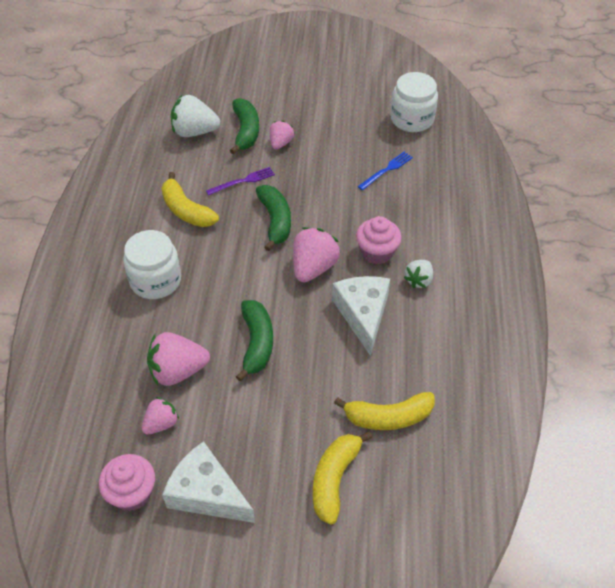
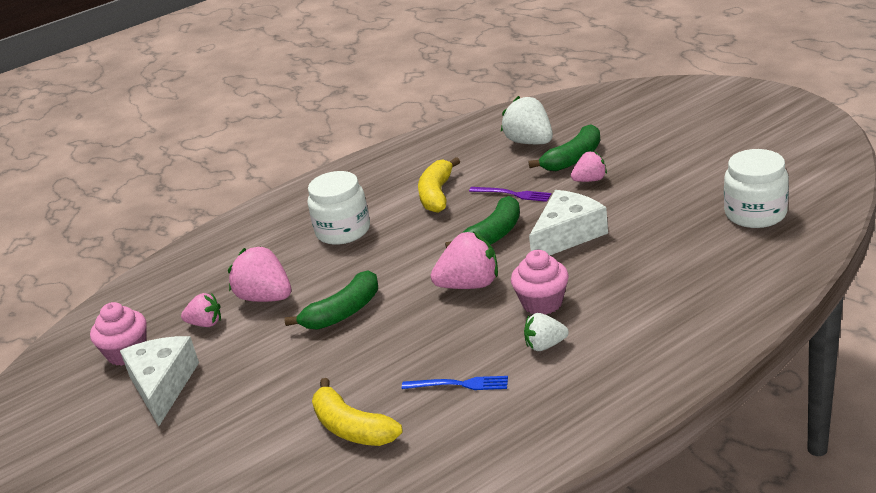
camera: 55 degrees right, 20 degrees down
yellow banana [313,431,372,525] -> none
white cheese [332,276,390,356] -> white cheese moved to [529,190,608,256]
blue fork [358,152,413,190] -> blue fork moved to [402,376,508,390]

